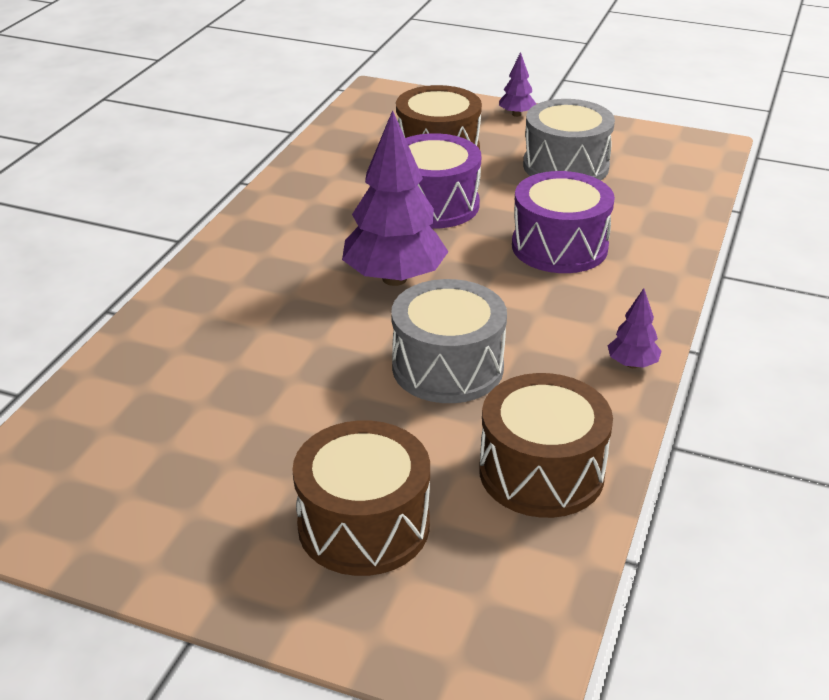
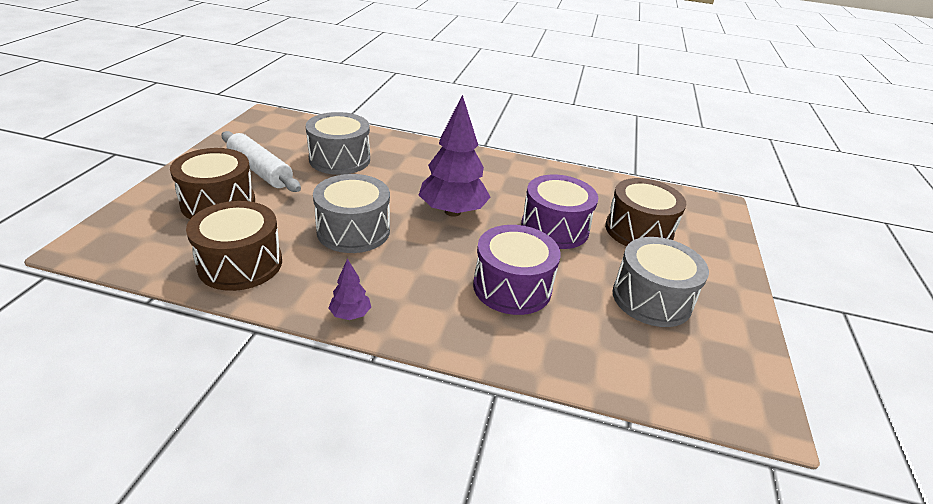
camera: 80 degrees right, 0 degrees up
purple tree [499,52,536,117] -> none
none -> white rolling pin [222,131,301,192]
none -> grey drum [306,112,370,175]

